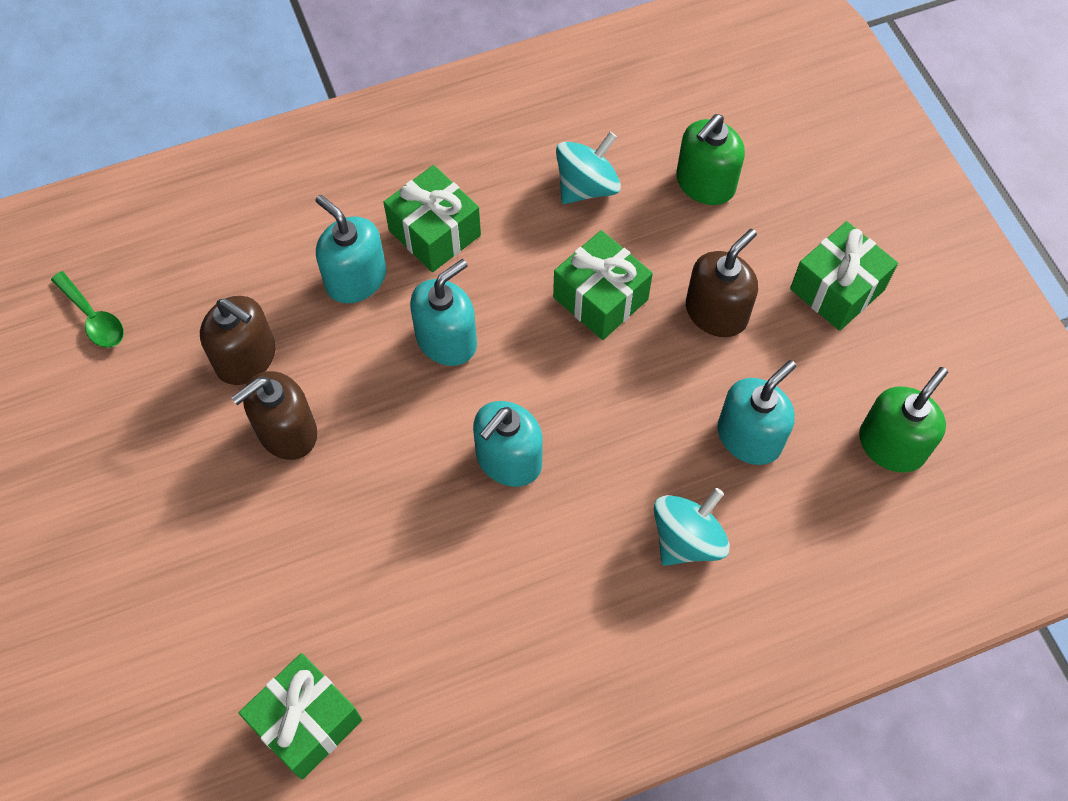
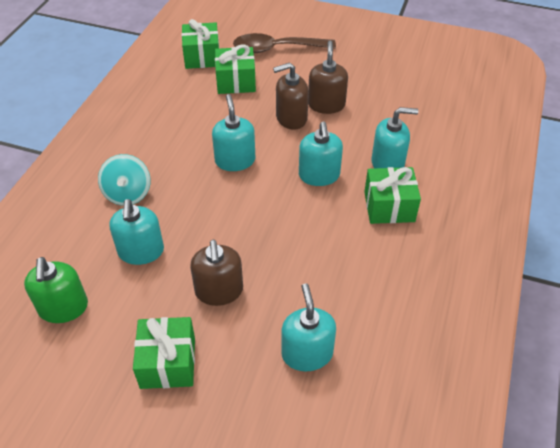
camera: 130 degrees right, 15 degrees down
green spoon [51,271,124,348] -> none
brown soap dispenser [200,296,276,385] -> brown soap dispenser moved to [273,62,309,130]
green gift [553,230,653,340] -> green gift moved to [215,45,256,94]
turquoise spinning top [556,132,621,204] -> none
green soap dispenser [676,114,745,205] -> turquoise soap dispenser [282,283,336,371]
none -> brown spoon [233,33,336,53]

